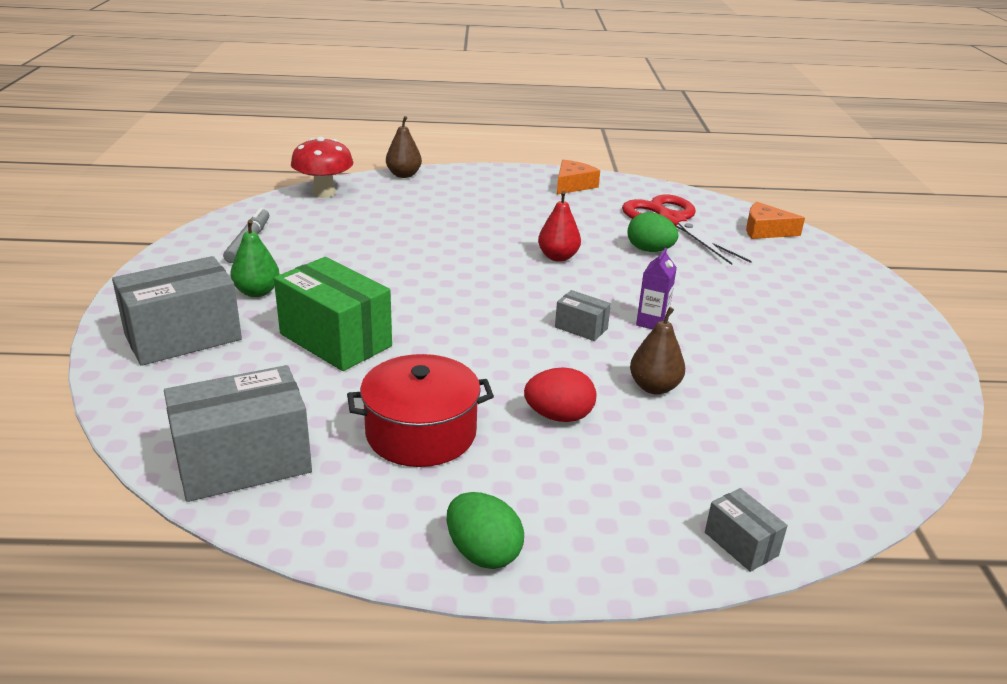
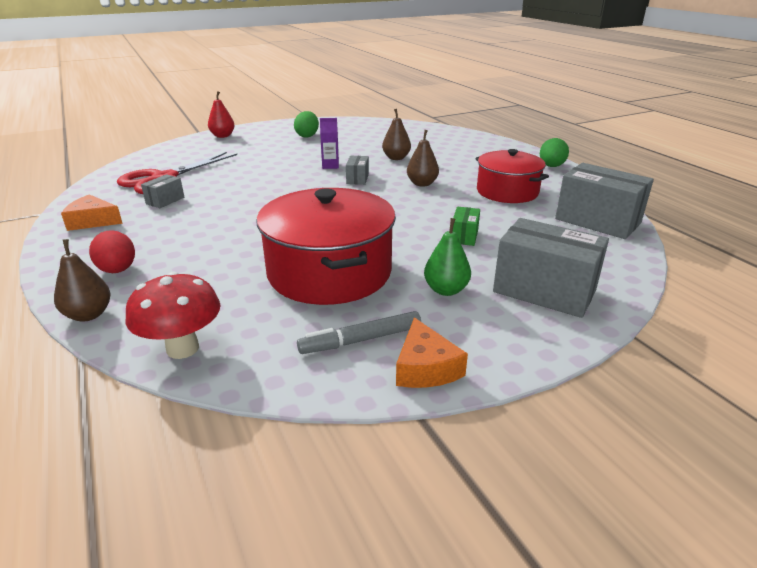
camera: 115 degrees left, 0 degrees up
green box [274,257,392,371] -> green box [453,207,480,246], size x0.48
red egg [524,367,596,422] -> red egg moved to [89,230,135,273]
red pear [538,191,581,262] -> red pear moved to [208,91,235,138]
green egg [628,212,678,252] -> green egg moved to [294,111,319,138]
grey box [705,488,788,572] -> grey box moved to [141,174,184,208]
orange cheese [746,202,805,239] -> orange cheese moved to [396,317,468,388]
none -> red pot [256,188,396,305]
none -> brown pear [407,130,439,187]

